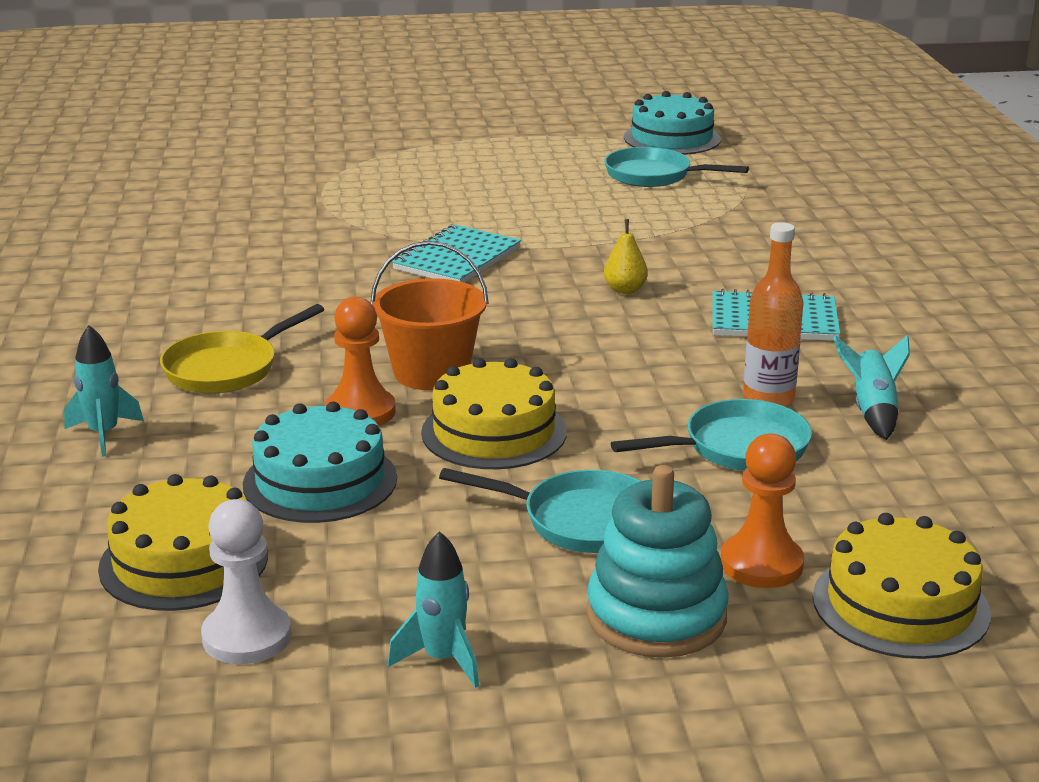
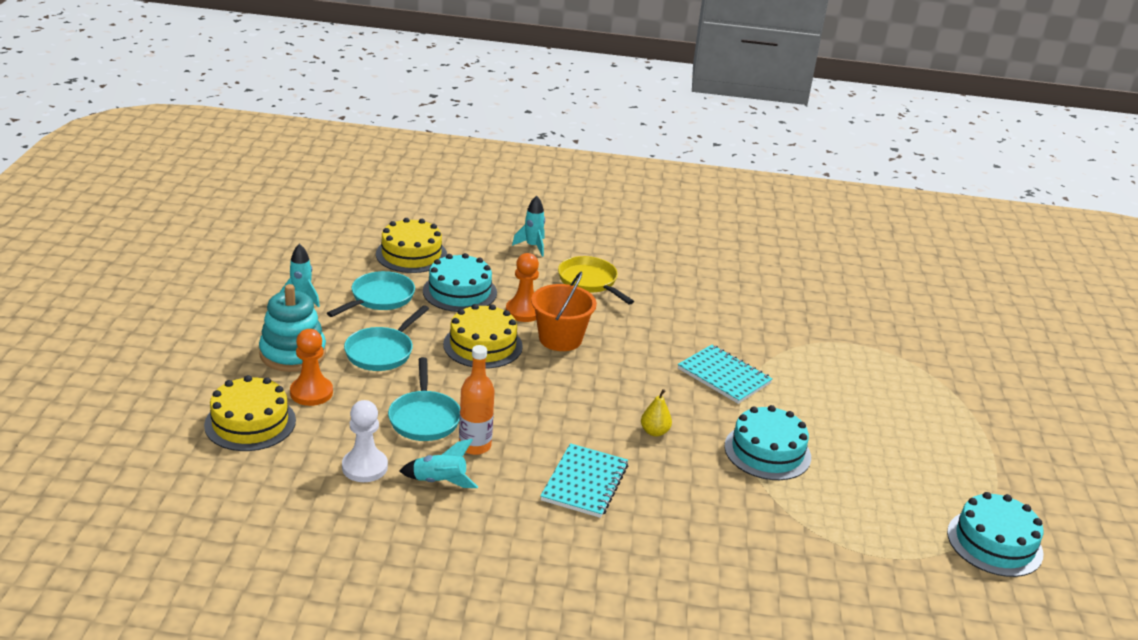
camera: 100 degrees right, 5 degrees up
white pawn [201,499,291,664] -> white pawn moved to [342,400,388,482]
turquoise pan [604,147,749,187] -> turquoise pan moved to [327,271,415,317]
none -> turquoise cake [724,405,811,480]

